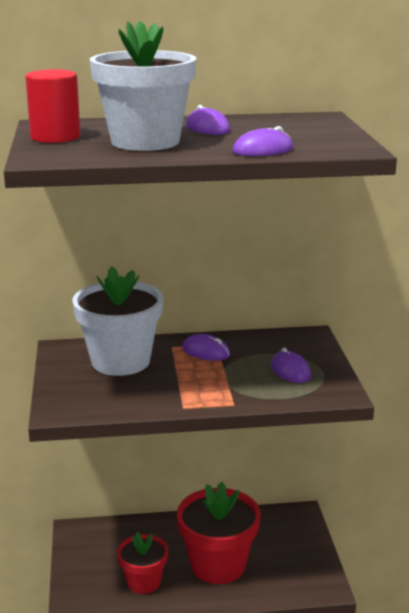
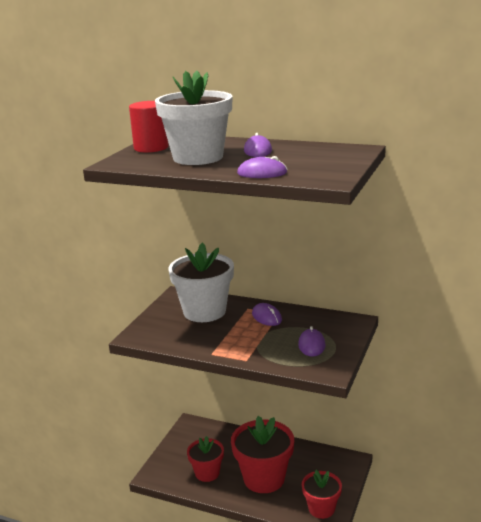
camera: 30 degrees right, 0 degrees up
none -> red flower pot [302,470,342,519]

